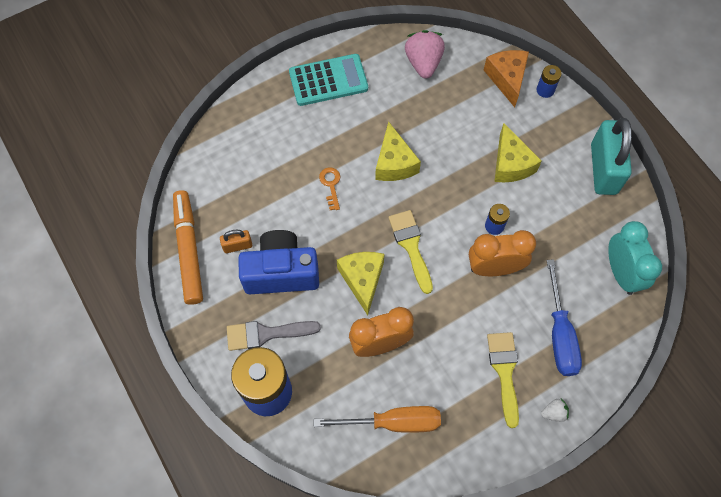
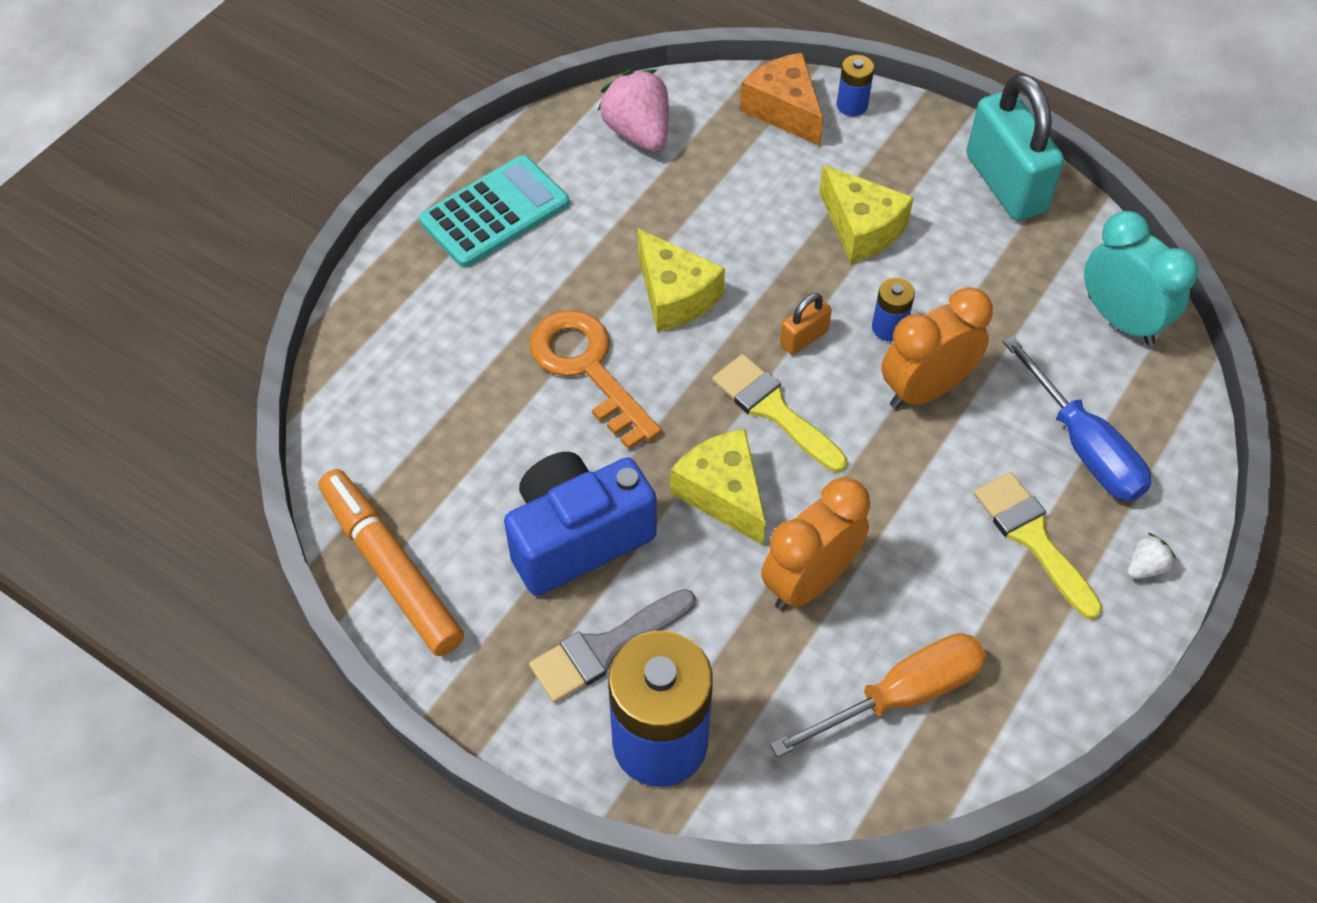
camera: 25 degrees left, 10 degrees down
orange padlock [220,230,252,253] -> orange padlock moved to [780,293,832,355]
orange key [319,167,340,210] -> orange key [529,310,661,450], size x2.04

